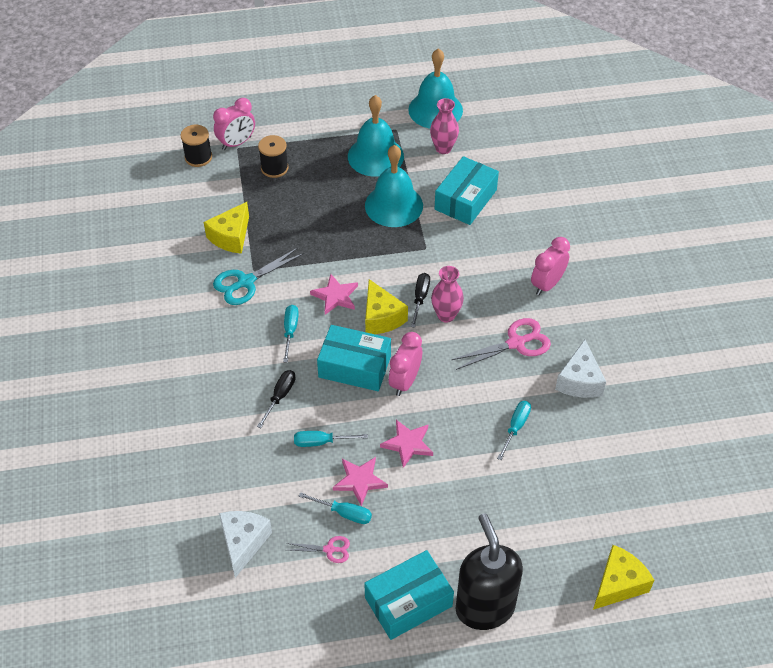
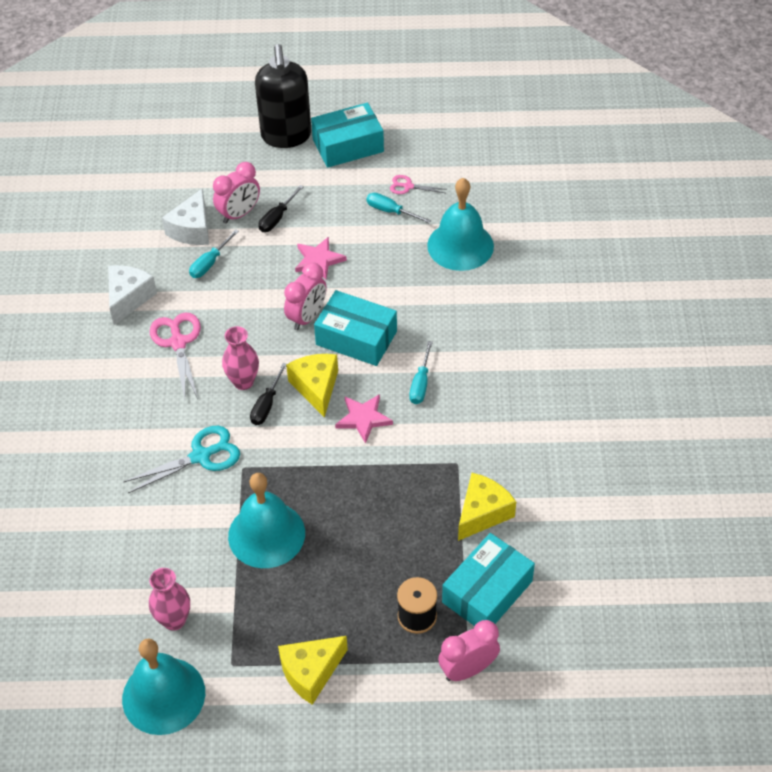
camera: 170 degrees left, 0 degrees up
black spool [180,125,212,167] -> none
turquoise scissors [213,248,304,305] -> turquoise scissors moved to [123,426,240,493]
white cheese [219,511,272,578] -> white cheese moved to [162,189,209,245]
black screwdriver [257,370,296,428] -> black screwdriver moved to [259,185,304,232]
turquoise screwdriver [294,431,368,447] -> none
pink star [333,457,388,507] -> none
turquoise bell [348,95,404,177] -> turquoise bell moved to [427,178,494,271]
turquoise box [435,156,499,225] -> turquoise box moved to [442,533,535,626]
pink scissors [451,318,551,370] -> pink scissors turned 90 degrees clockwise [150,313,201,399]
pink clock [531,237,570,295] -> pink clock moved to [213,162,260,224]
yellow cheese [593,545,654,610] -> yellow cheese moved to [278,636,348,705]

